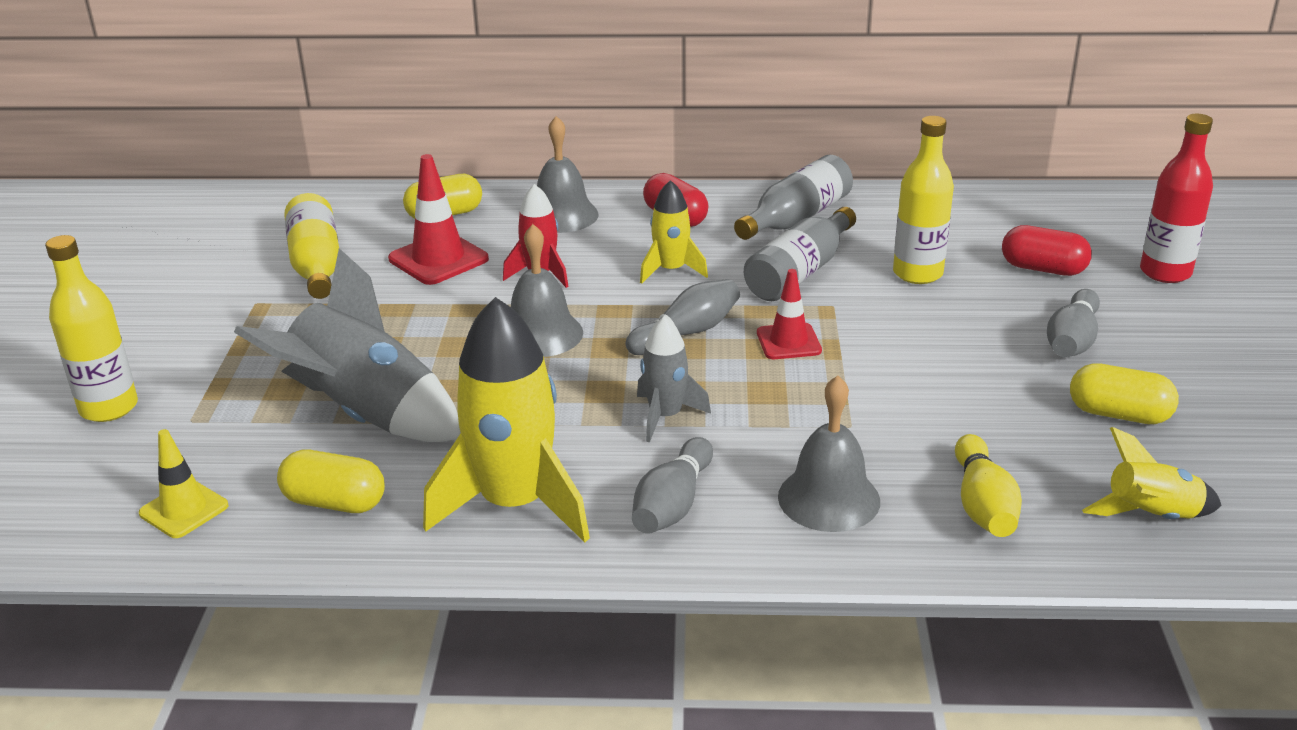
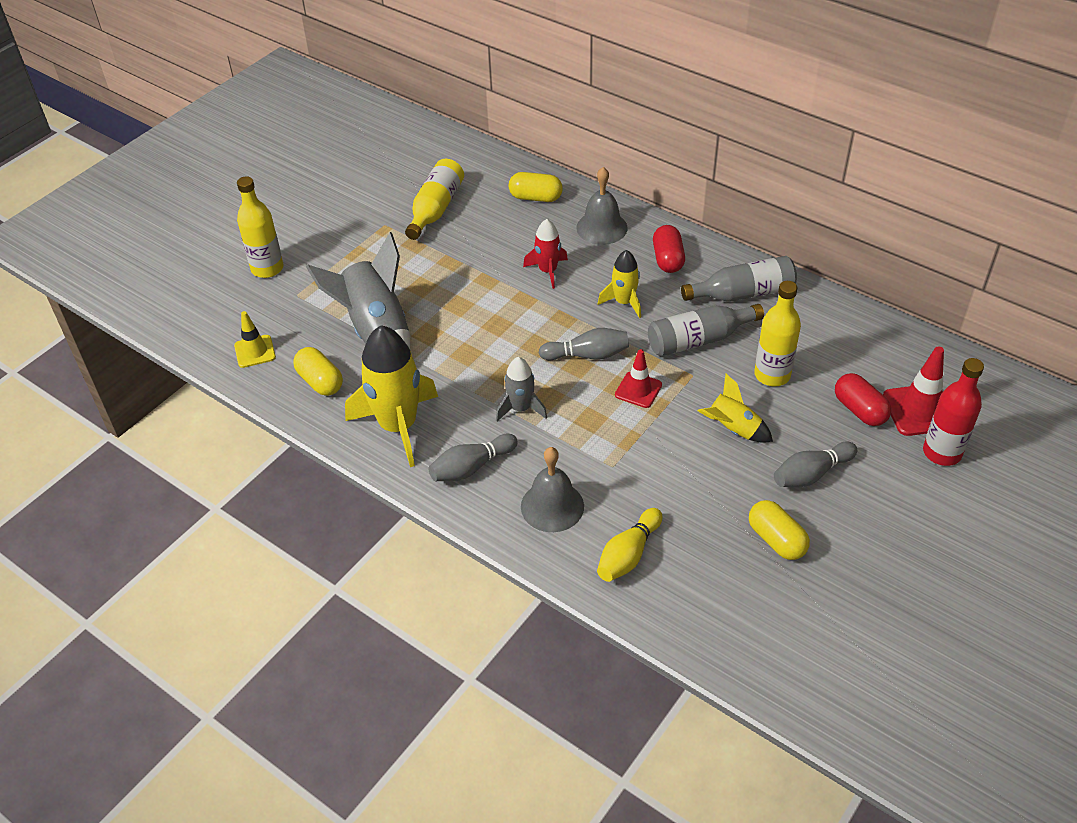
camera: 35 degrees right, 15 degrees up
red traffic cone [388,154,489,285] -> red traffic cone moved to [883,346,944,436]
grey bell [511,224,583,357] -> none
yellow rocket [1082,427,1222,519] -> yellow rocket moved to [698,374,773,443]

